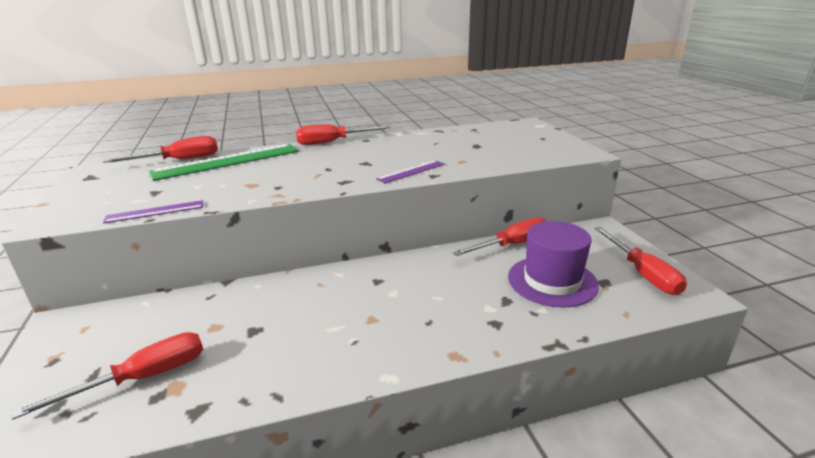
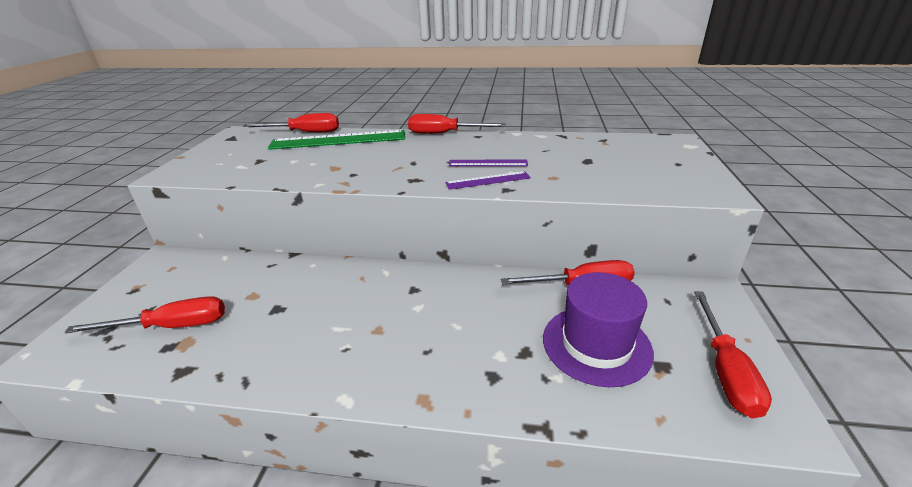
camera: 25 degrees right, 5 degrees up
purple ruler [103,200,203,223] -> purple ruler moved to [449,160,528,166]

